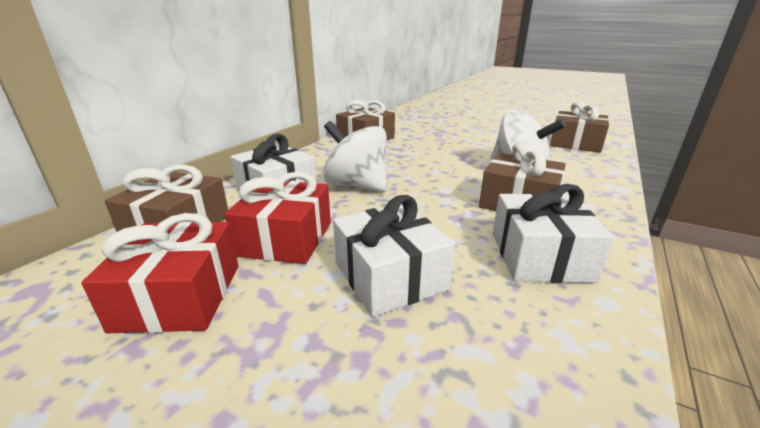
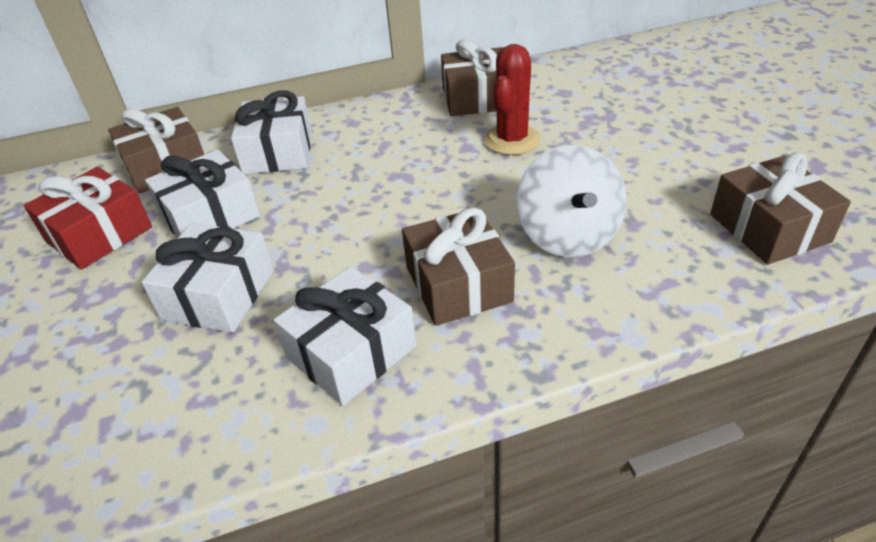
camera: 45 degrees right, 15 degrees up
red gift [224,172,331,264] -> white gift [145,150,260,237]
white spinning top [323,121,387,192] -> none
none -> red cactus [484,44,541,155]

